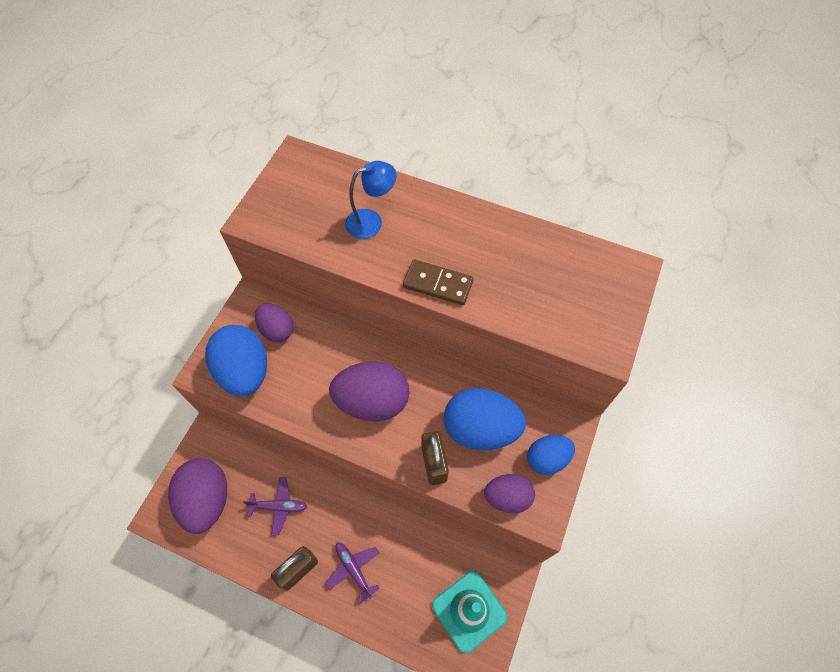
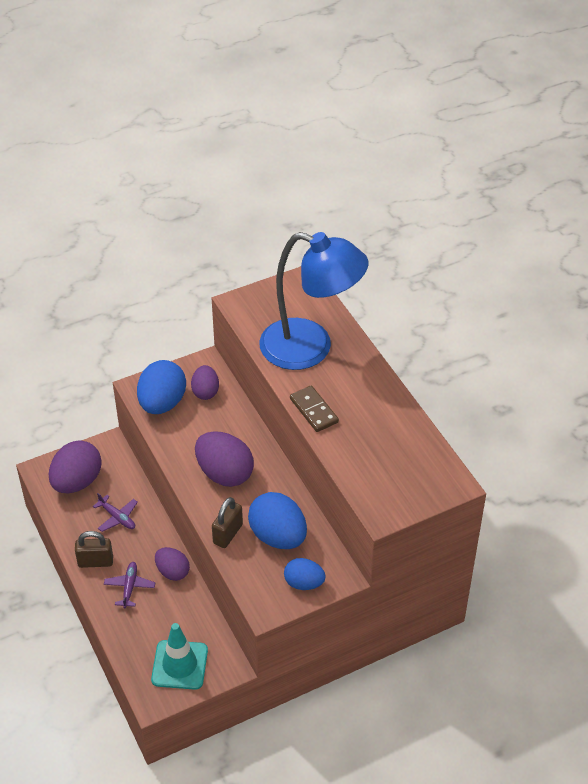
camera: 40 degrees right, 15 degrees down
blue lamp [345,161,397,239] -> blue lamp [259,232,369,370], size x2.32
purple egg [484,474,535,513] -> purple egg moved to [155,547,190,581]

